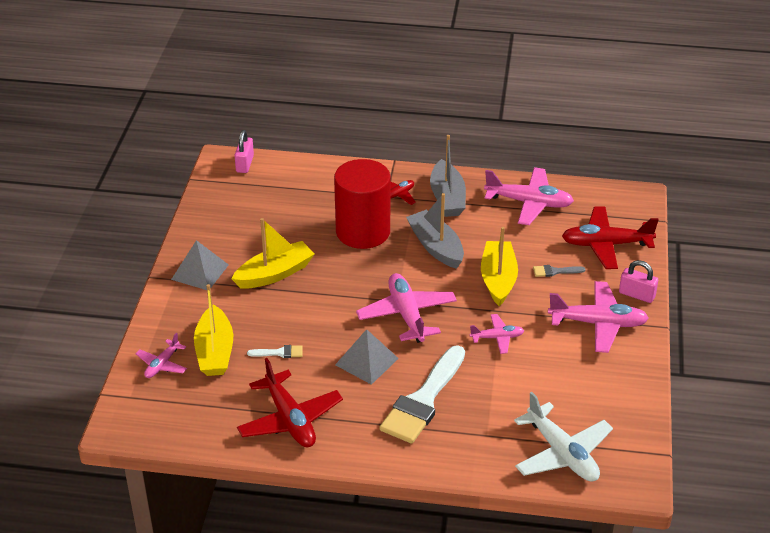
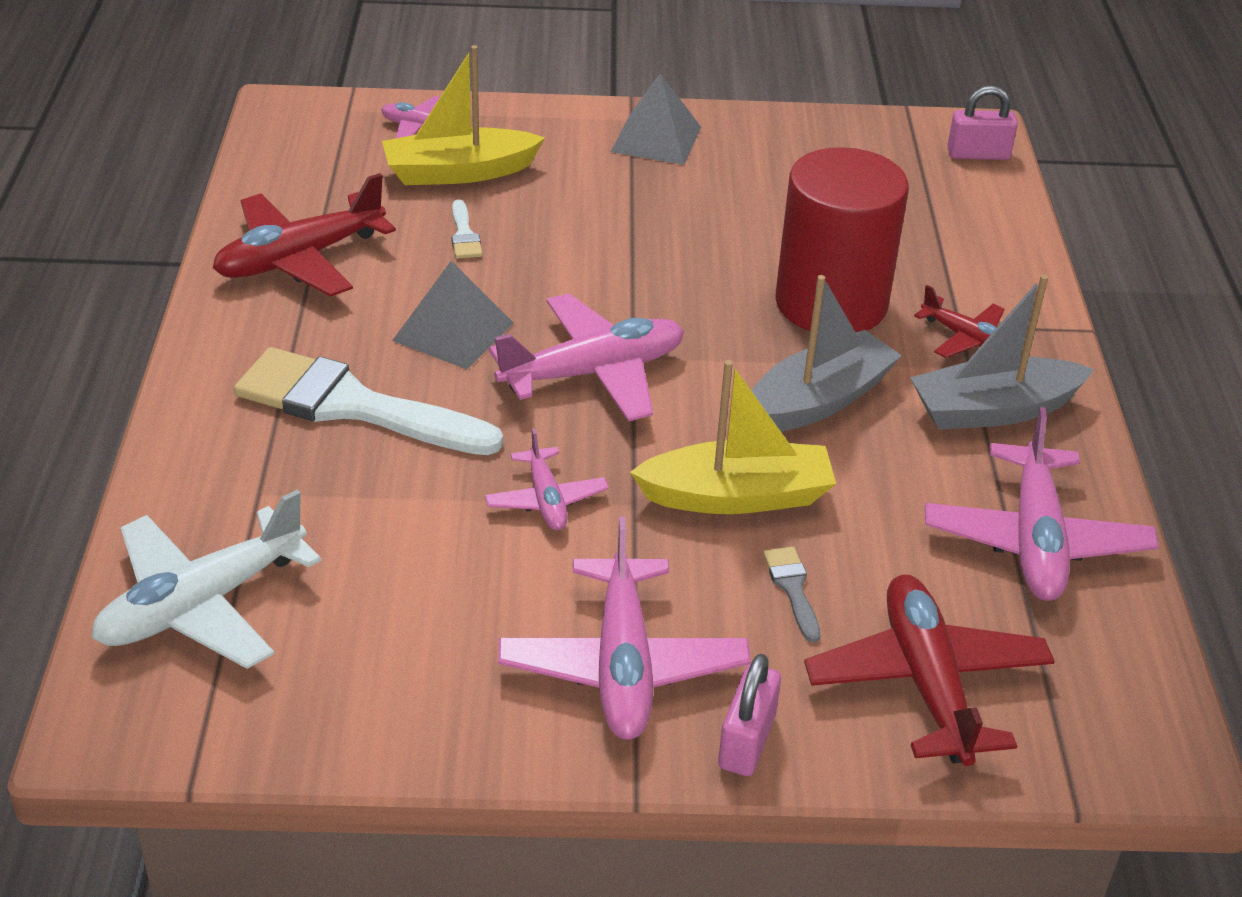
camera: 80 degrees right, 0 degrees up
yellow boat [232,218,314,289] -> none

